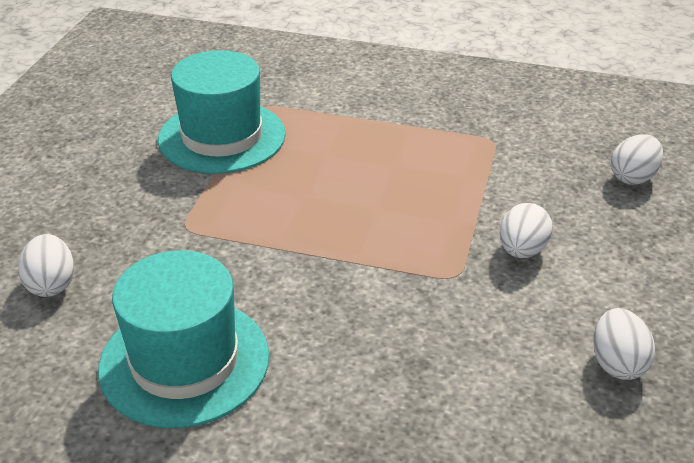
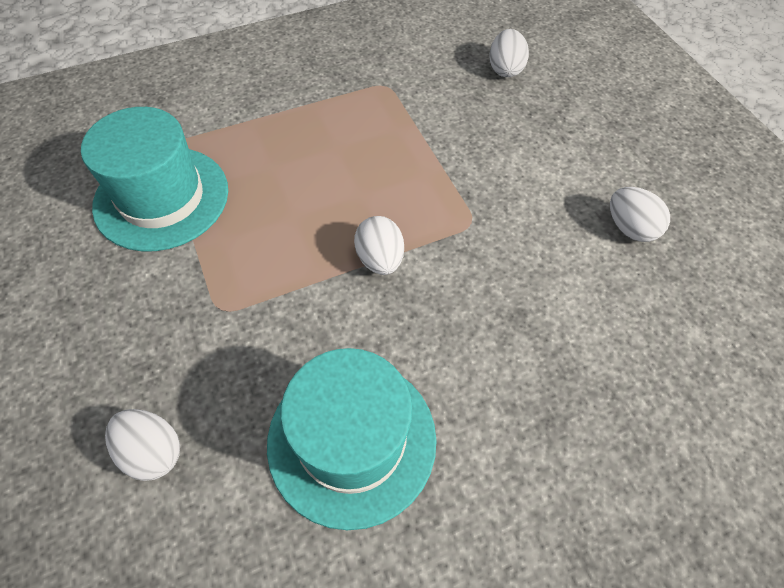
camera: 40 degrees left, 20 degrees up
white egg [500,203,552,258] -> white egg moved to [354,216,404,275]

